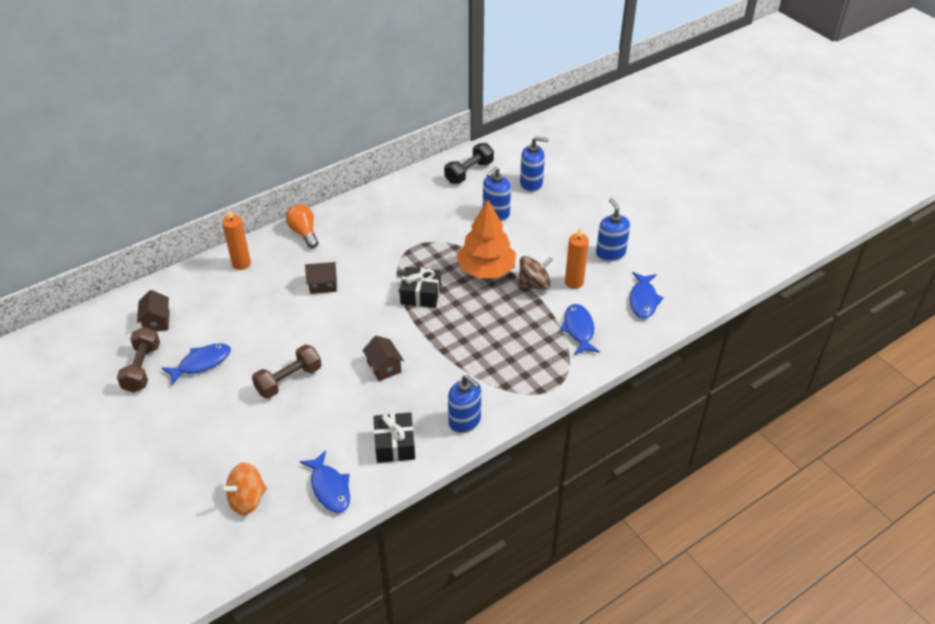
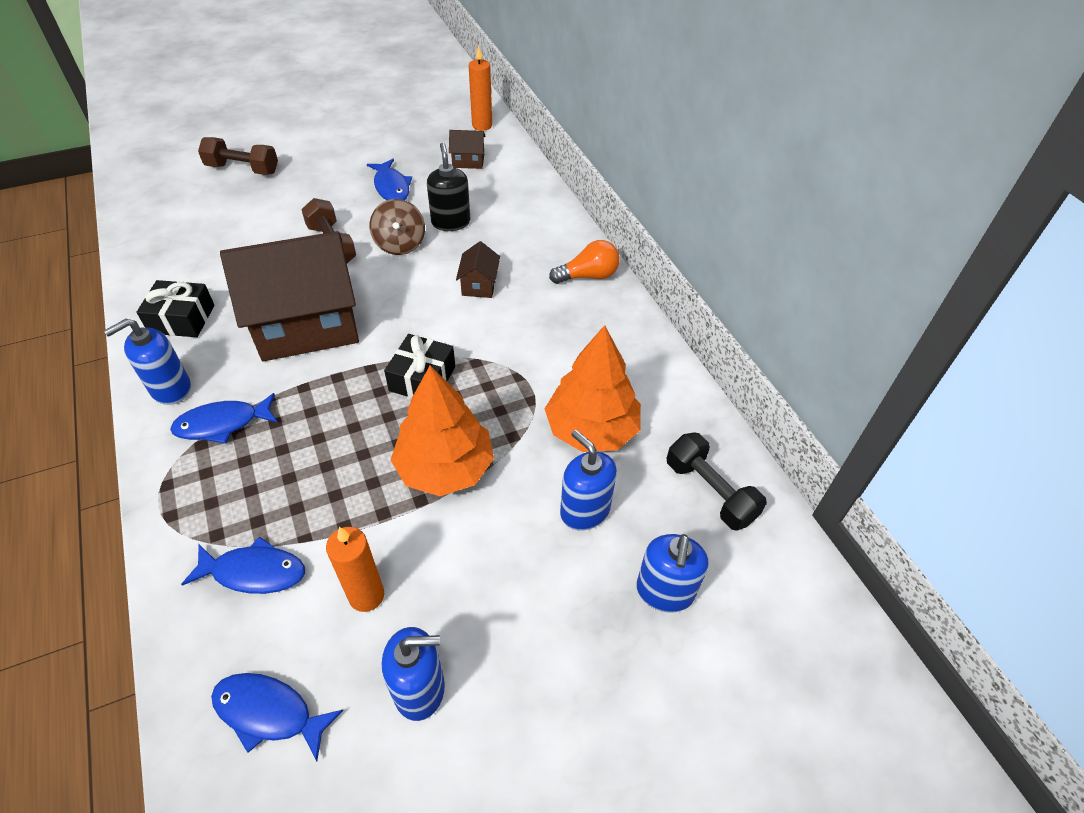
camera: 100 degrees right, 5 degrees up
brown dumbbell [117,327,160,393] -> brown dumbbell moved to [198,137,278,175]
orange spinning top [220,462,267,515] -> none
orange candle [222,209,251,270] -> orange candle moved to [469,45,492,131]
blue fish [300,450,350,513] -> blue fish moved to [170,393,278,444]
brown house [362,336,404,381] -> brown house [220,231,359,361], size x2.48
brown spinning top [518,256,553,290] -> brown spinning top moved to [370,199,425,255]
none -> black soap dispenser [427,143,470,231]
none -> orange tree [545,325,641,452]

